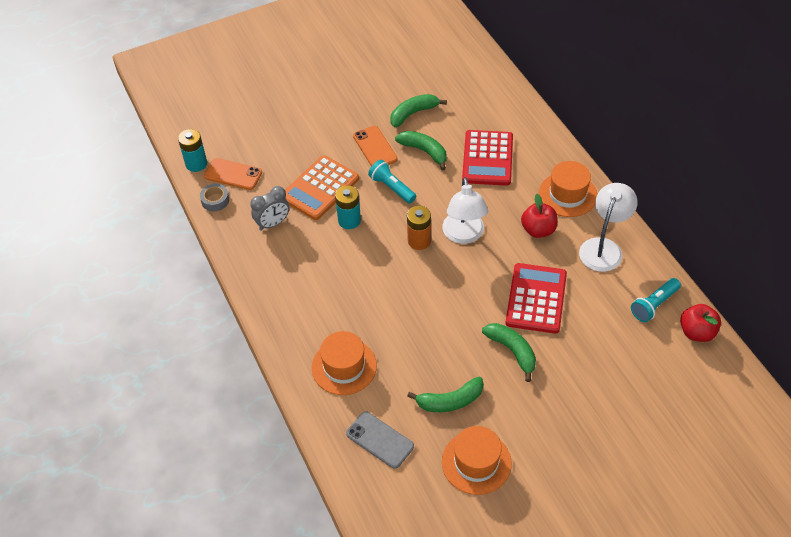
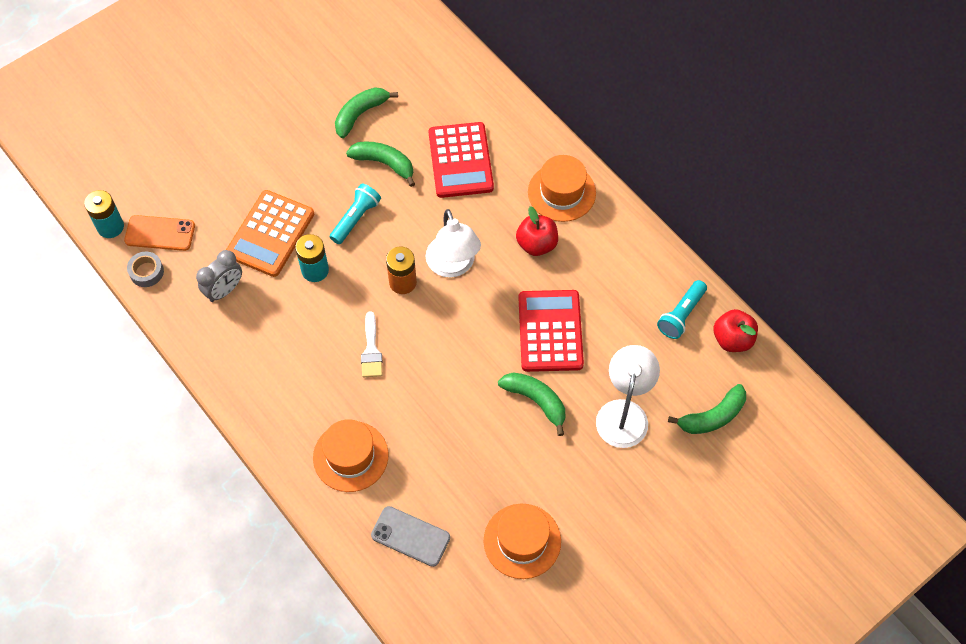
camera: 15 degrees left, 10 degrees up
orange phone [353,126,398,166] -> none
turquoise flashlight [368,160,416,204] -> turquoise flashlight turned 90 degrees clockwise [330,184,381,244]
green banana [407,377,484,412] -> green banana moved to [668,384,746,434]
white lamp [579,183,638,272] -> white lamp moved to [596,345,660,448]
none -> white brush [361,311,382,377]

